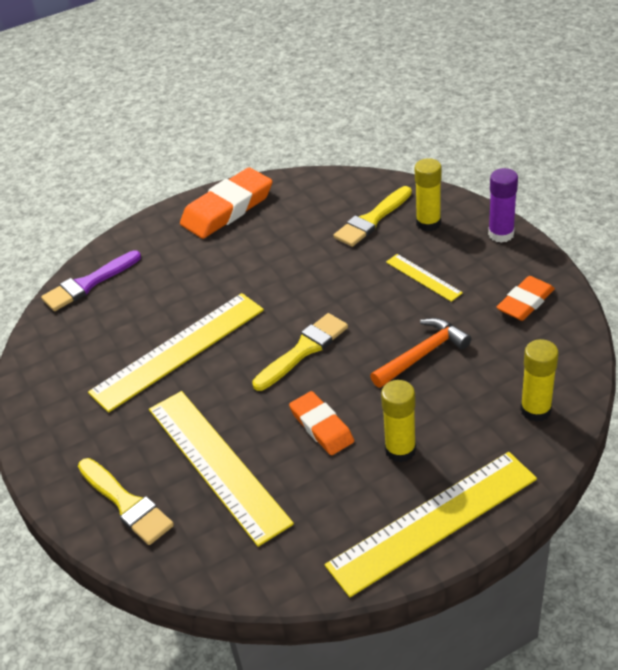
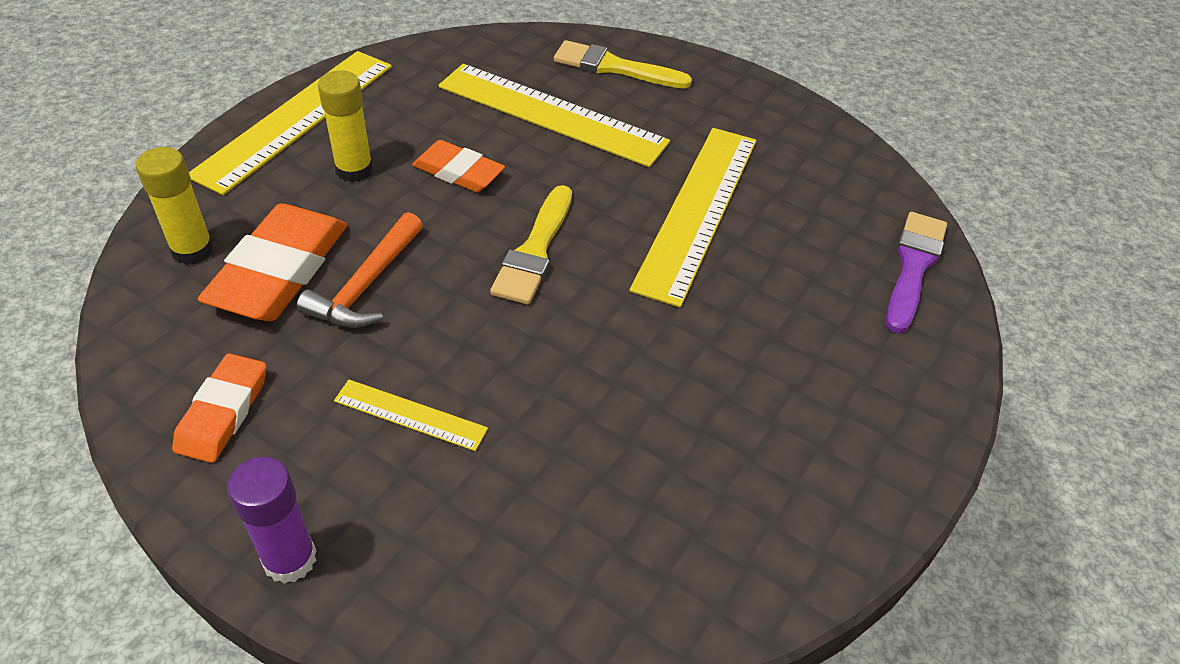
camera: 145 degrees right, 5 degrees up
orange eraser [180,167,273,239] -> orange eraser moved to [198,203,347,321]
yellow brush [334,186,412,247] -> none
yellow glue stick [415,158,442,231] -> none

